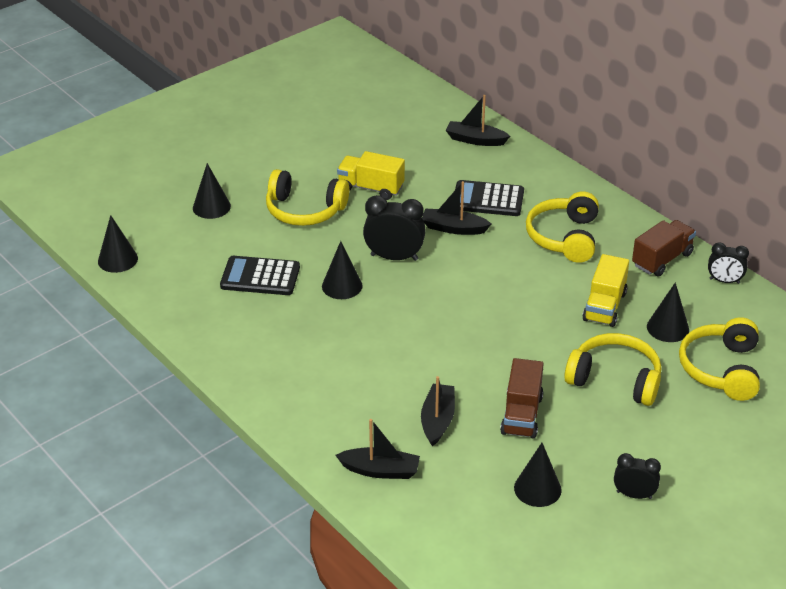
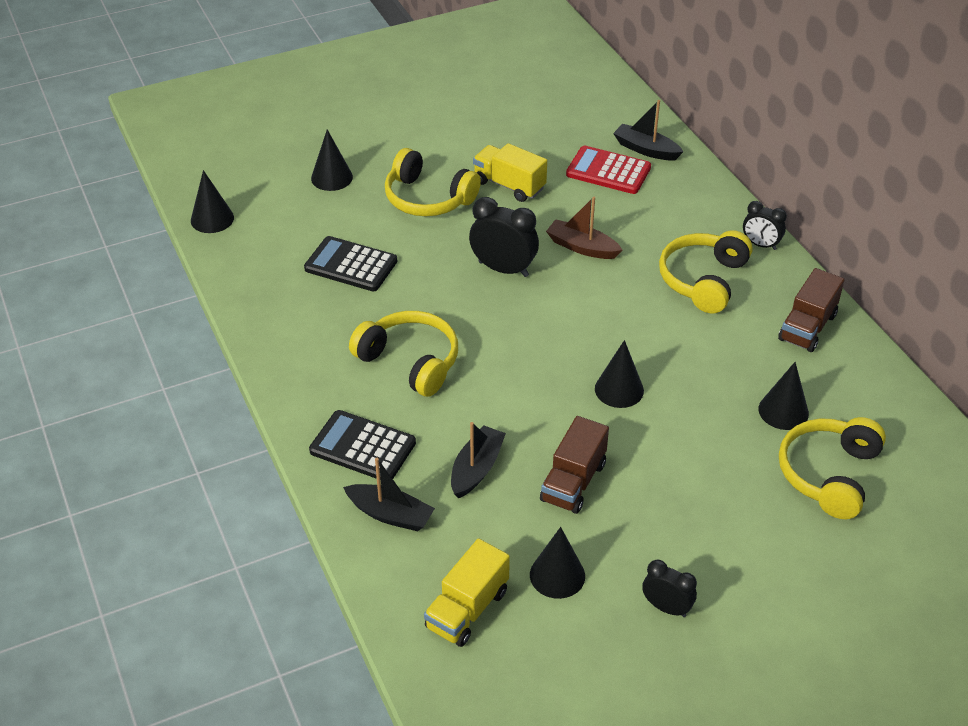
camera: 15 degrees right, 5 degrees up
black cone [322,241,363,299] -> black cone moved to [595,340,644,408]
black boat [422,181,491,235] -> brown boat [546,197,622,259]
black calculator [455,180,524,216] -> black calculator moved to [309,410,416,480]
yellow headphones [564,333,661,406] -> yellow headphones moved to [349,311,458,397]
yellow truck [582,254,629,327] -> yellow truck moved to [424,538,510,647]
brown truck [632,220,696,277] -> brown truck turned 150 degrees clockwise [778,268,845,352]
black clock [708,242,749,284] -> black clock moved to [743,201,787,250]
none -> red calculator [566,146,651,194]

